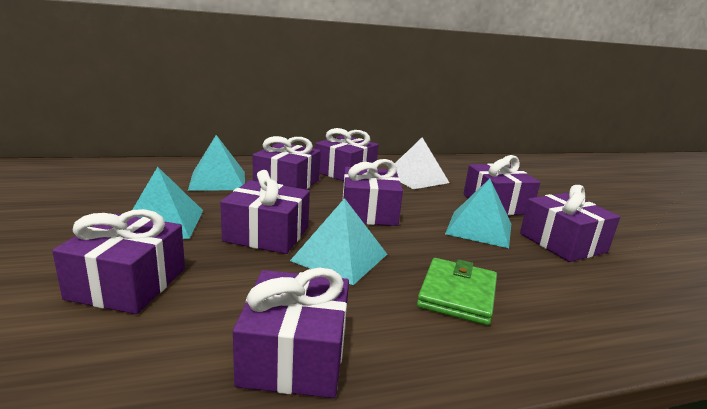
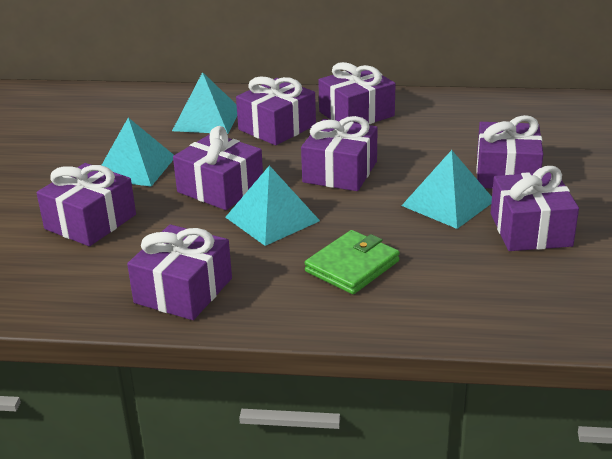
camera: 25 degrees right, 10 degrees up
white pyramid [388,137,450,189] -> none

